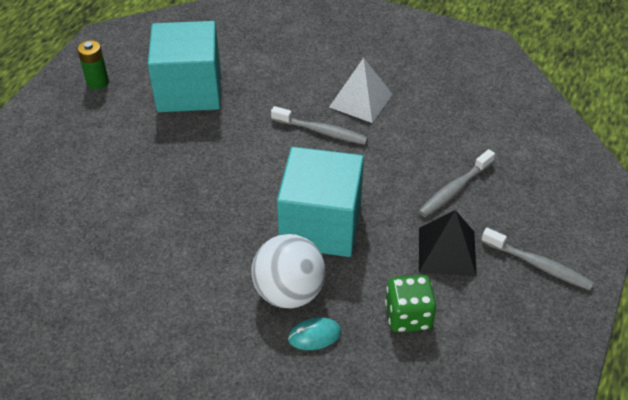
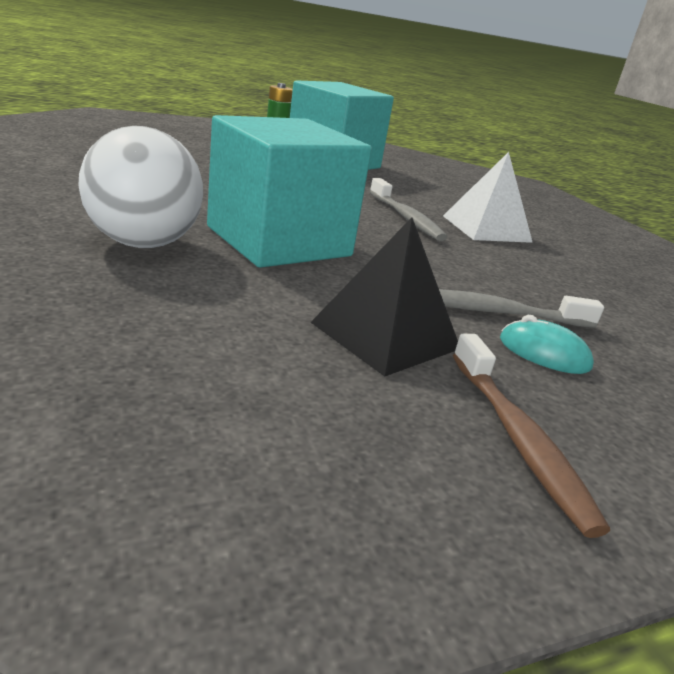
camera: 40 degrees right, 20 degrees down
turquoise mouse [288,317,341,350] -> turquoise mouse moved to [500,315,594,374]
green dice [385,275,437,333] -> none
grey toothbrush [481,228,594,290] -> brown toothbrush [453,334,610,538]

